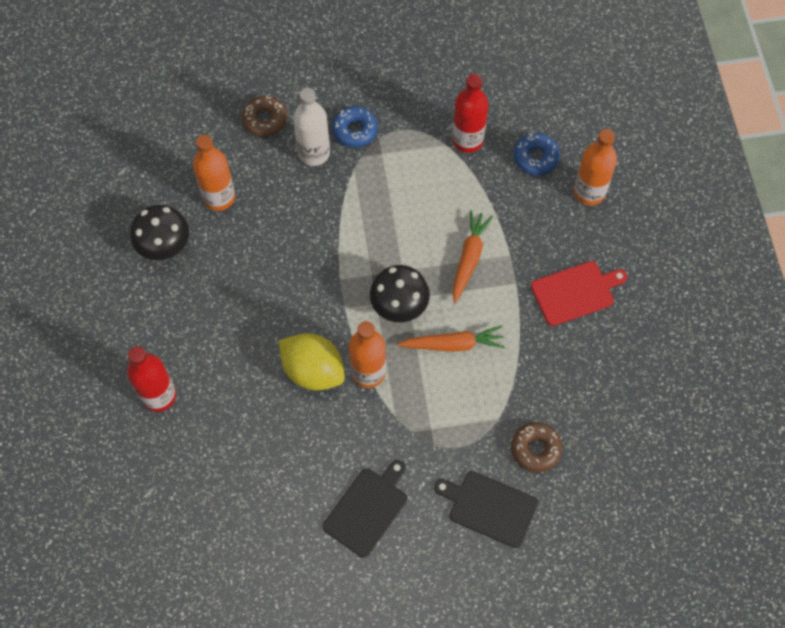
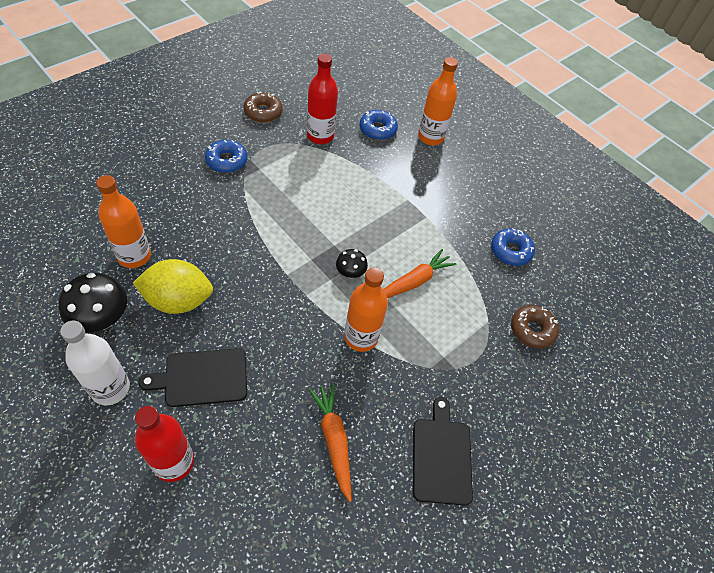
camera: 40 degrees left, 10 degrees down
brown donut [242,95,287,137] -> brown donut moved to [243,92,283,123]
yellow lemon [279,333,345,391] -> yellow lemon moved to [133,259,213,314]
white bottle [293,88,330,166] -> white bottle moved to [60,321,130,405]
black mushroom [370,265,430,322] -> black mushroom [336,249,368,278], size x0.56
black cutting board [434,471,538,548] -> black cutting board moved to [139,348,247,407]
orange carrot [453,210,493,304] -> orange carrot moved to [308,383,352,502]
red cutting board [531,261,627,326] -> none
none -> blue donut [491,228,535,266]

